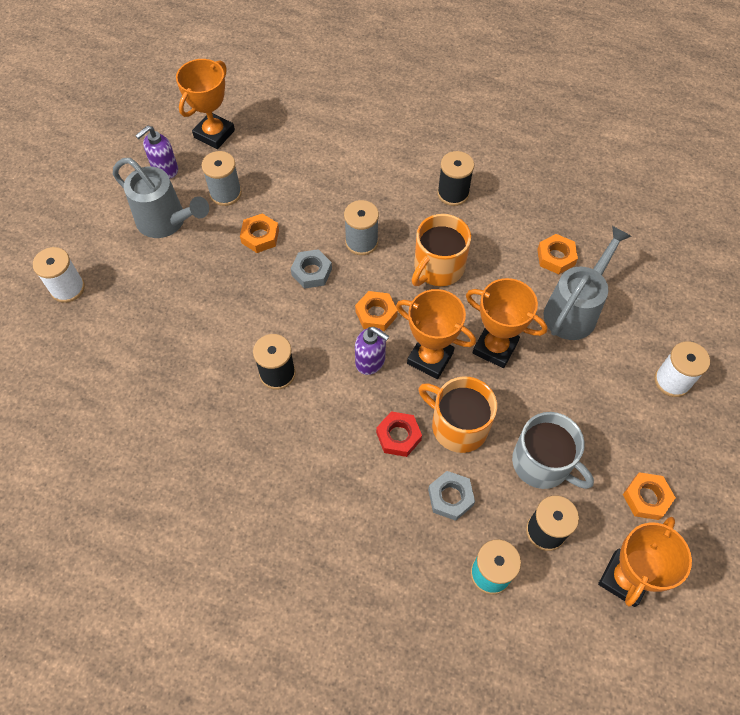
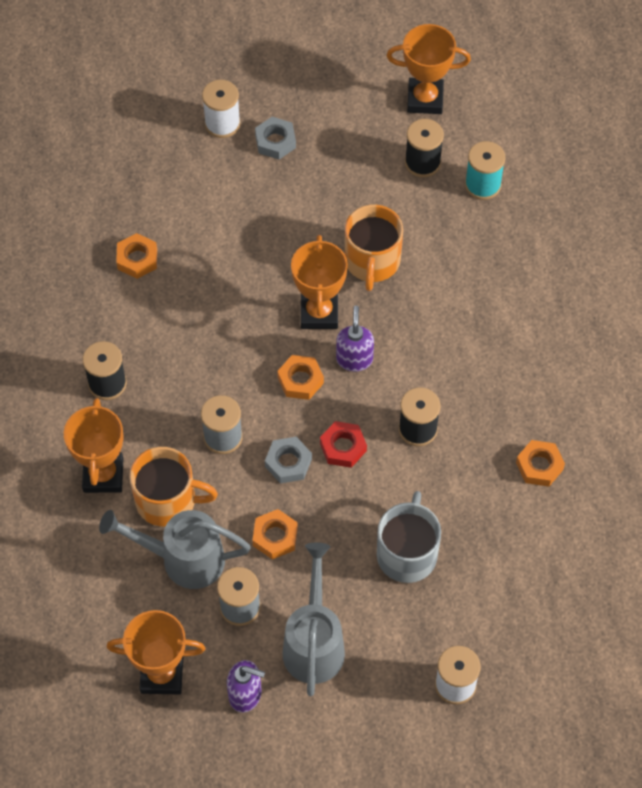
camera: 120 degrees left, 0 degrees up
red nut [376,411,422,457] -> red nut moved to [320,421,367,468]
orange mug [412,214,471,286] -> orange mug moved to [129,447,218,526]
grey nut [428,471,475,521] -> grey nut moved to [255,117,296,160]
orange trophy [466,278,547,368] -> orange trophy moved to [64,398,124,493]
grey mug [512,412,594,489] -> grey mug moved to [377,491,441,583]
grey watering can [544,226,631,340] -> grey watering can moved to [99,510,251,589]
orange nut [623,472,676,520] -> orange nut moved to [516,440,565,487]

